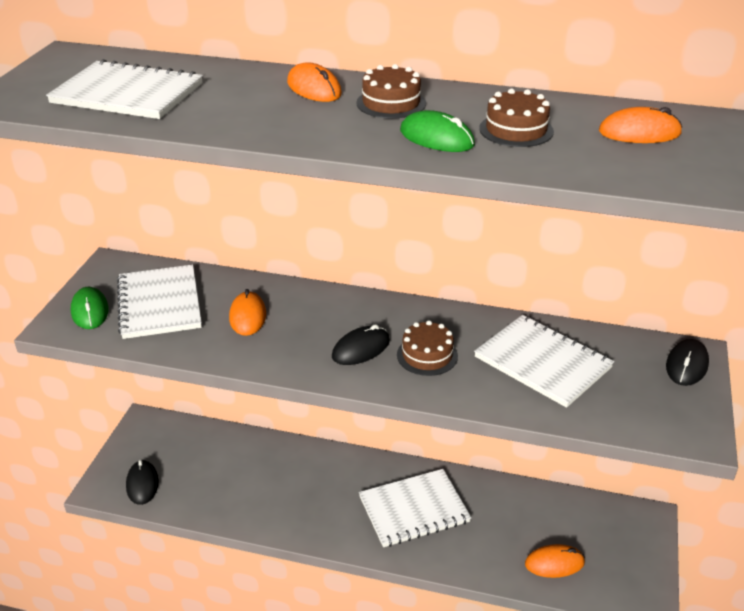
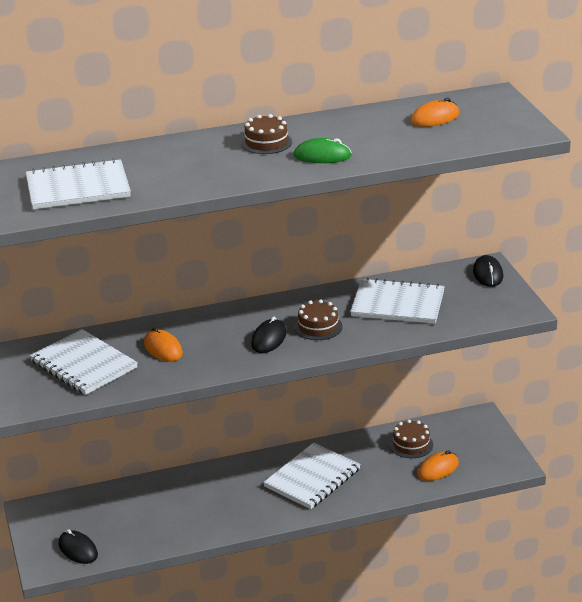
camera: 30 degrees left, 5 degrees down
green mouse [71,287,109,329] -> none
orange mouse [287,62,342,102] -> none
brown cake [479,88,554,147] -> brown cake moved to [389,420,433,458]

